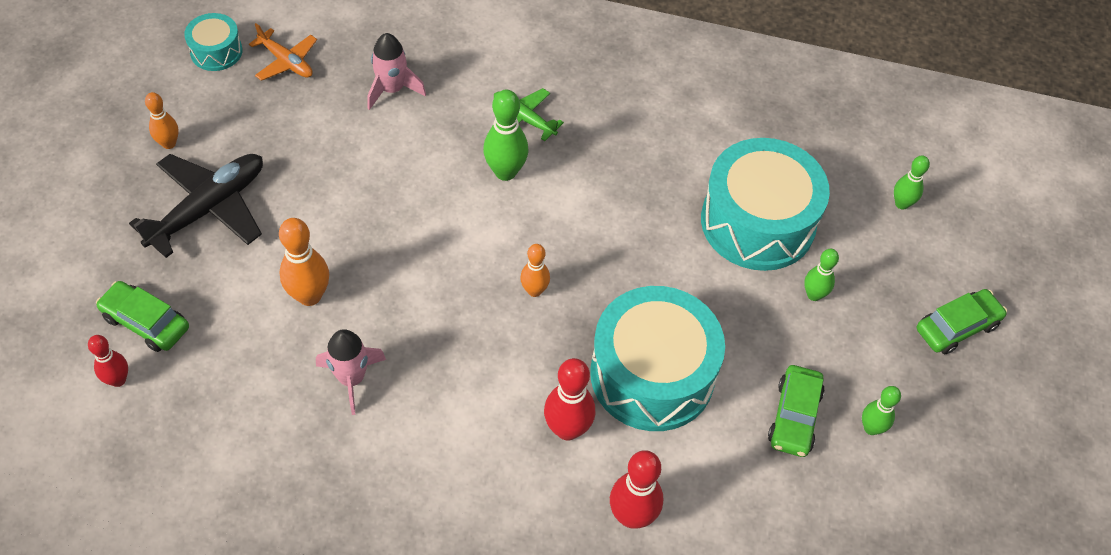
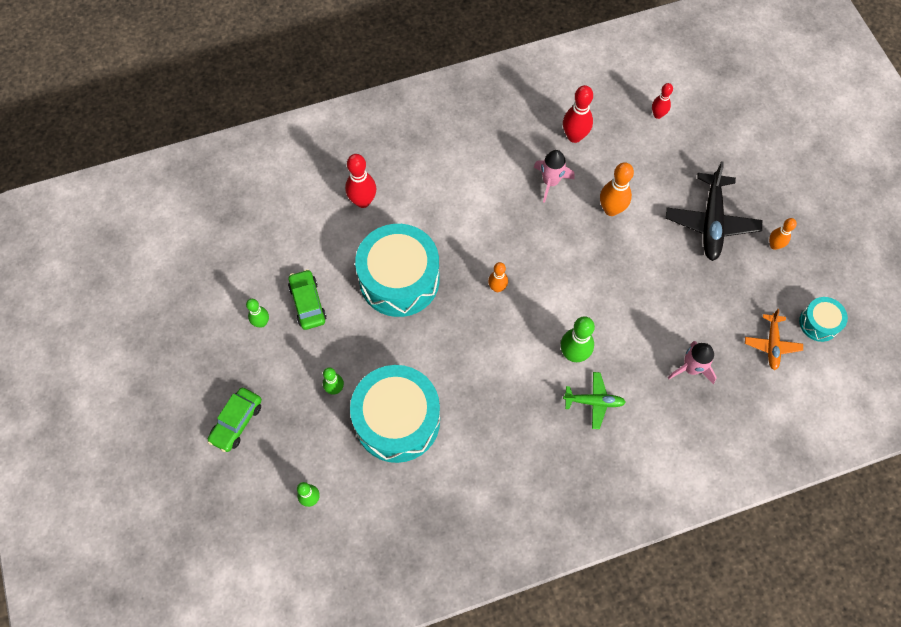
camera: 150 degrees right, 10 degrees up
green car [96,281,189,352] -> none
orange plane [249,23,317,81] -> orange plane turned 90 degrees counterclockwise [745,309,803,370]
red bowling pin [544,358,596,441] -> red bowling pin moved to [563,85,593,143]

